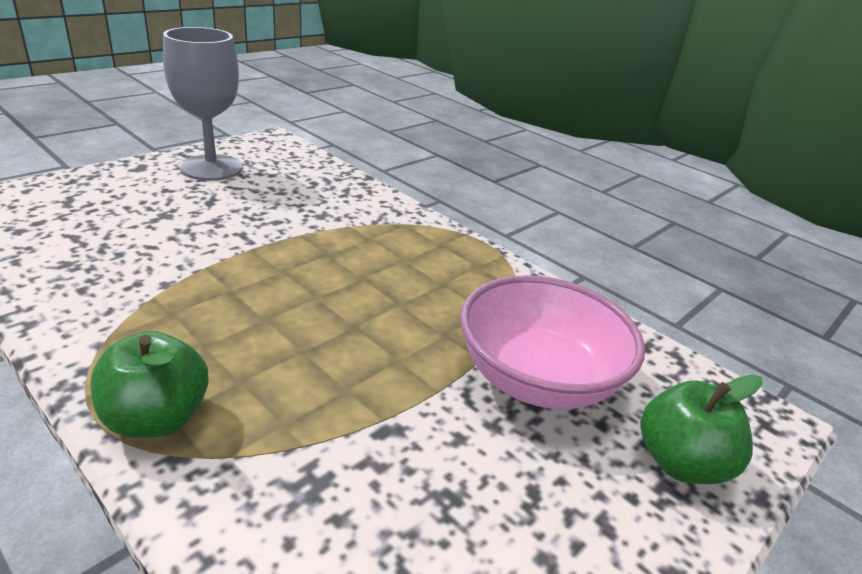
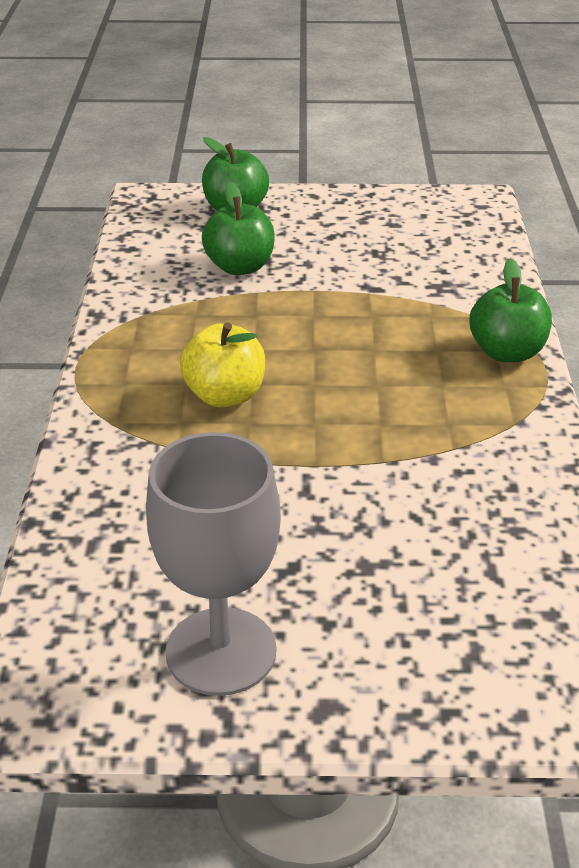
camera: 130 degrees left, 5 degrees up
pink bowl [460,275,645,409] -> green apple [202,182,275,275]
none -> yellow apple [180,322,265,408]

